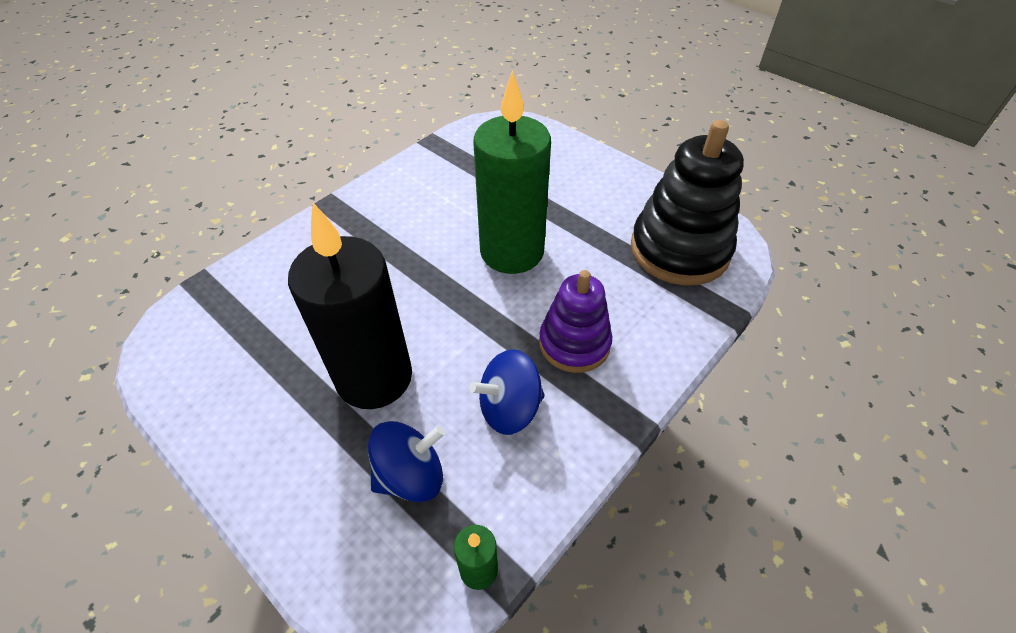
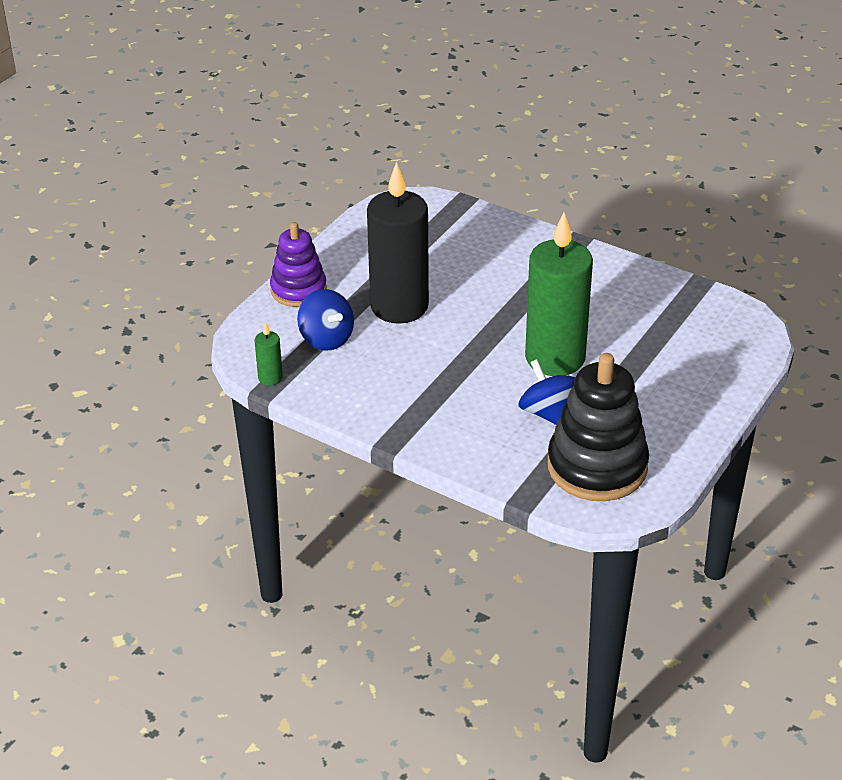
camera: 80 degrees right, 10 degrees down
blue spinning top [469,349,545,435] -> blue spinning top moved to [519,359,575,425]
purple stacking toy [539,270,612,373] -> purple stacking toy moved to [270,222,327,307]

